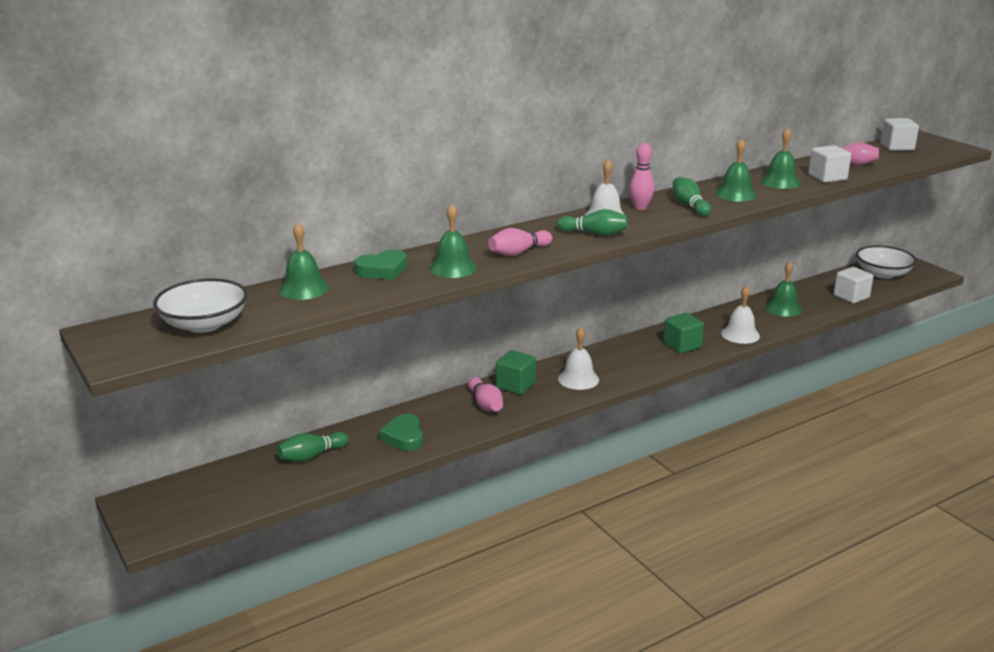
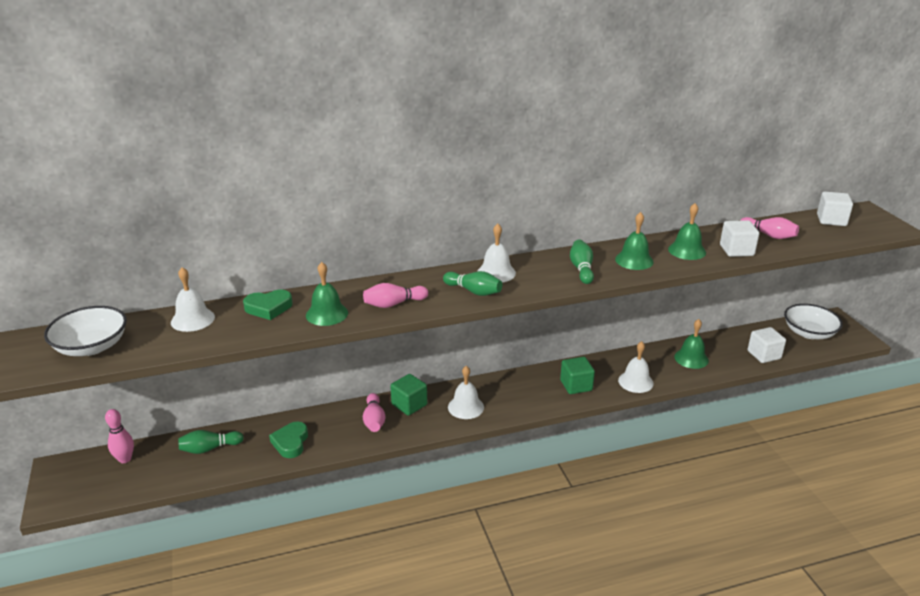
camera: 15 degrees right, 5 degrees up
green bell [279,223,329,300] -> white bell [171,267,215,332]
pink bowling pin [629,143,655,210] -> pink bowling pin moved to [105,409,134,463]

